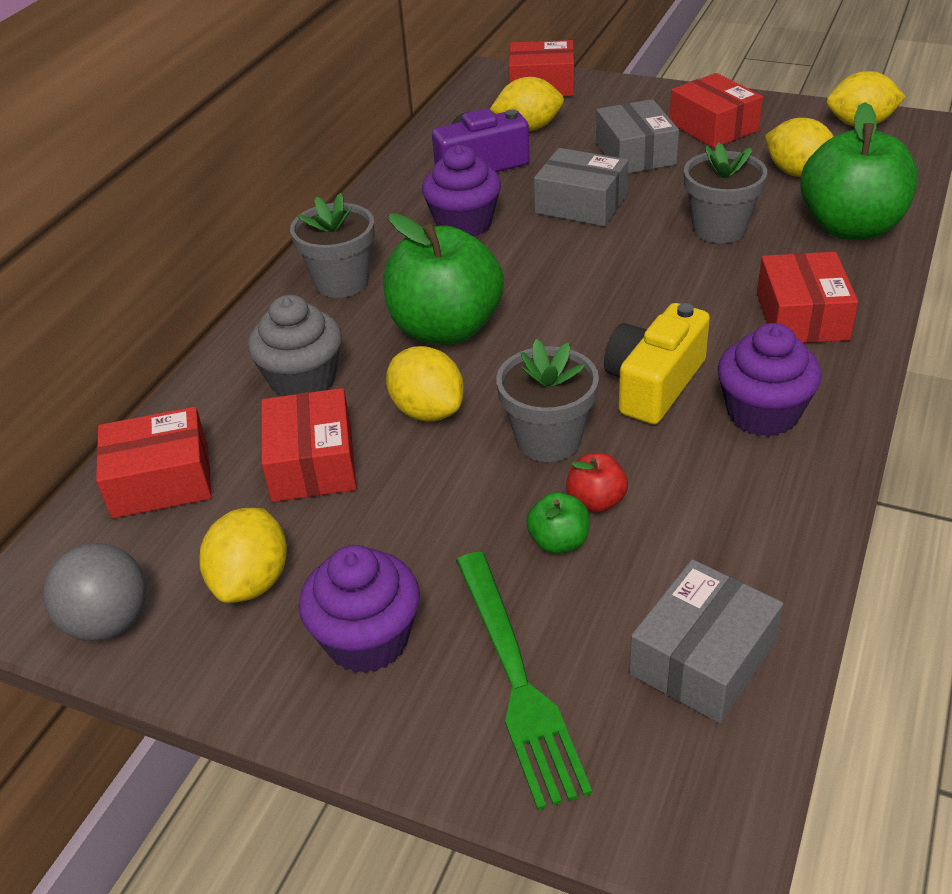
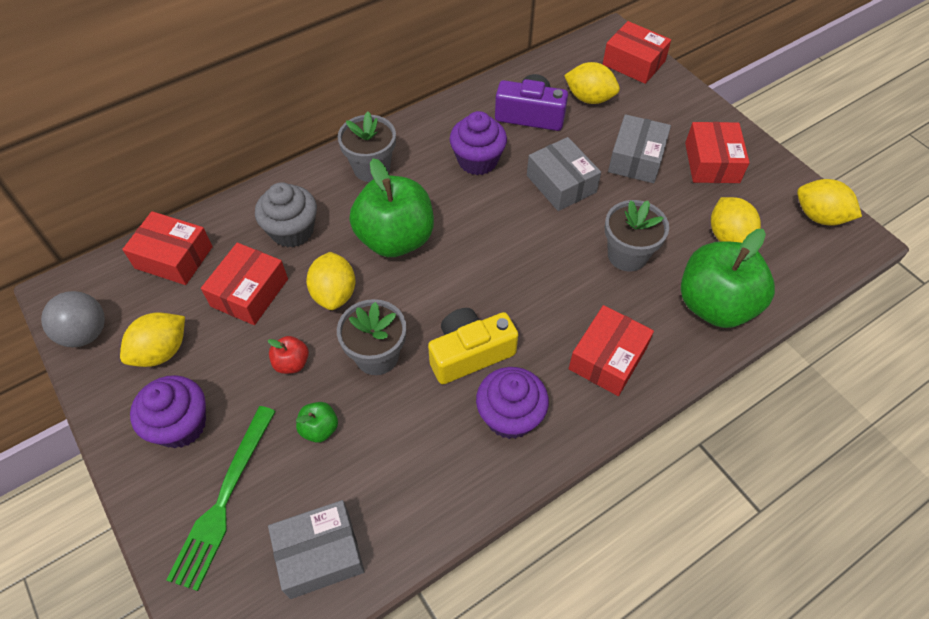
camera: 30 degrees right, 15 degrees up
red apple [566,453,628,513] -> red apple moved to [268,336,309,374]

